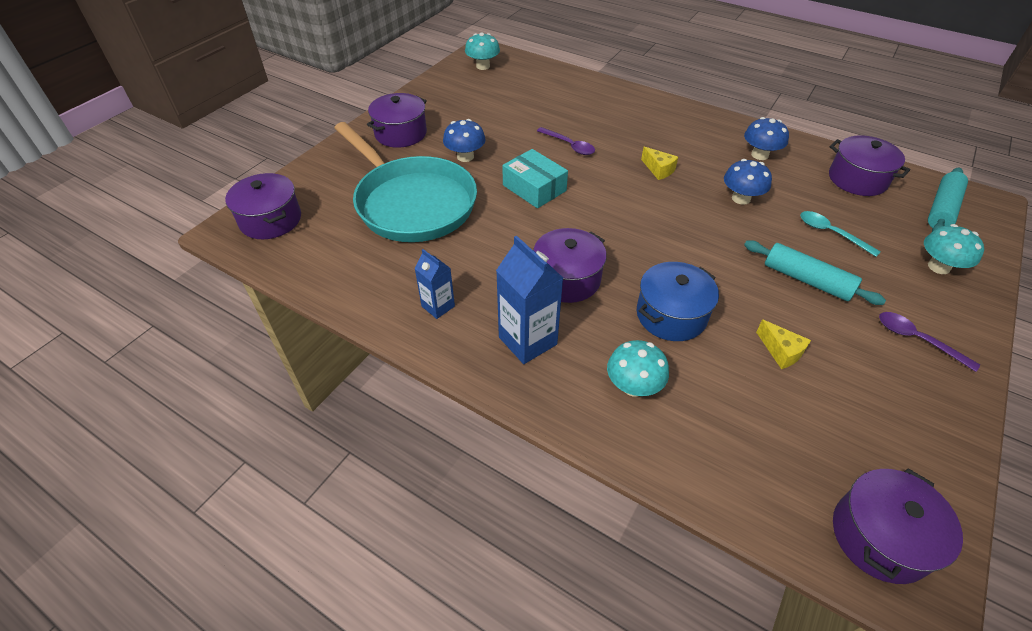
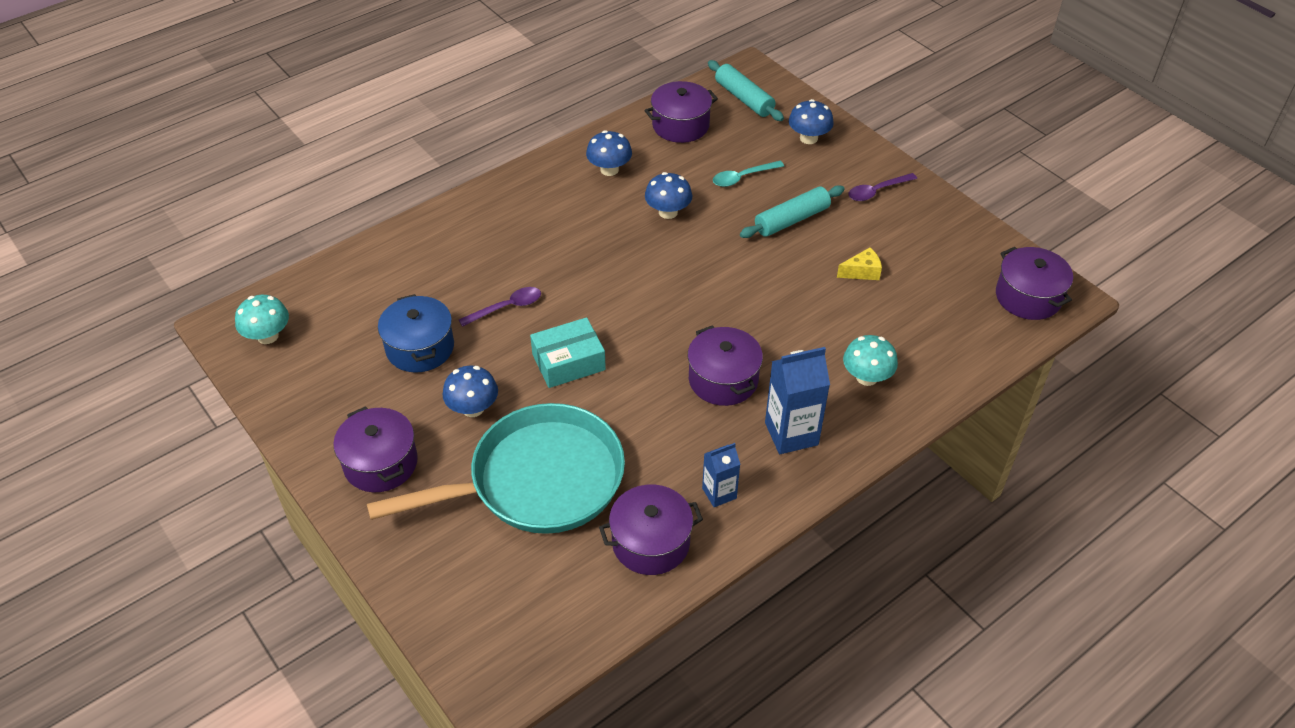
camera: 70 degrees left, 0 degrees up
purple pot [225,173,301,239] -> purple pot moved to [599,485,703,575]
blue pot [637,262,719,341] -> blue pot moved to [378,294,454,373]
yellow cheese [641,147,678,180] -> none
turquoise mushroom [924,224,984,274] -> blue mushroom [789,99,834,144]

